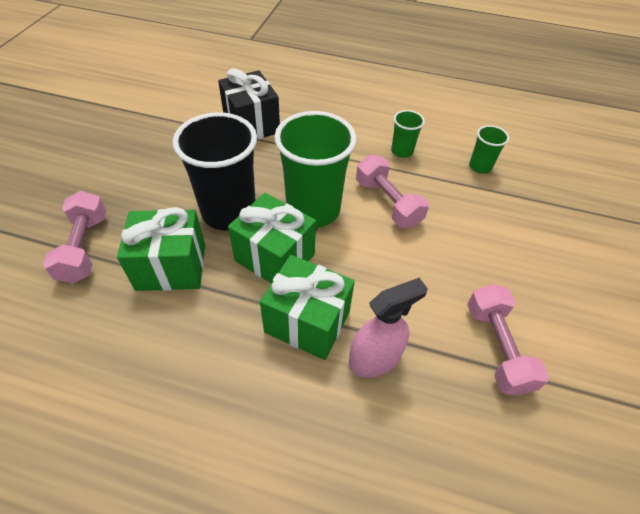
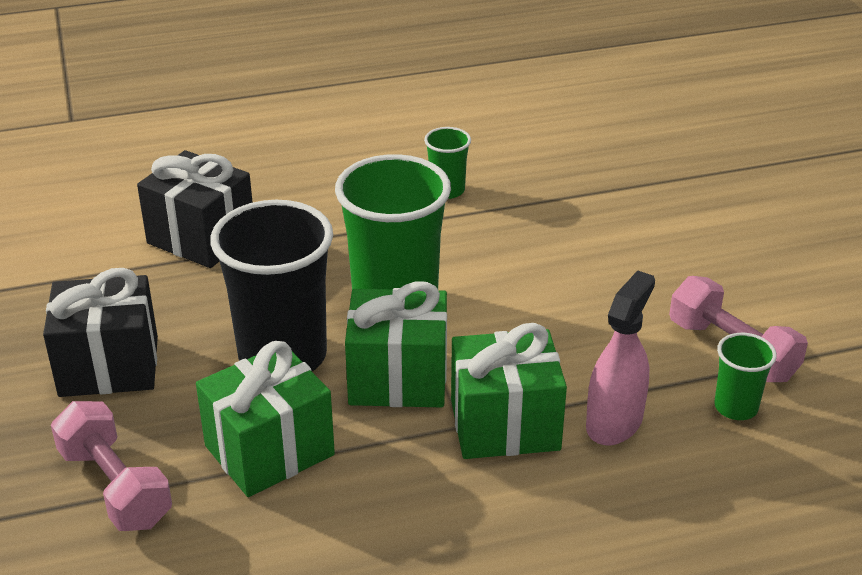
camera: 30 degrees left, 15 degrees down
pink dumbbell [356,154,429,228] -> none
green cup [469,125,509,174] -> green cup moved to [714,333,777,420]
none -> black gift [43,268,158,397]

